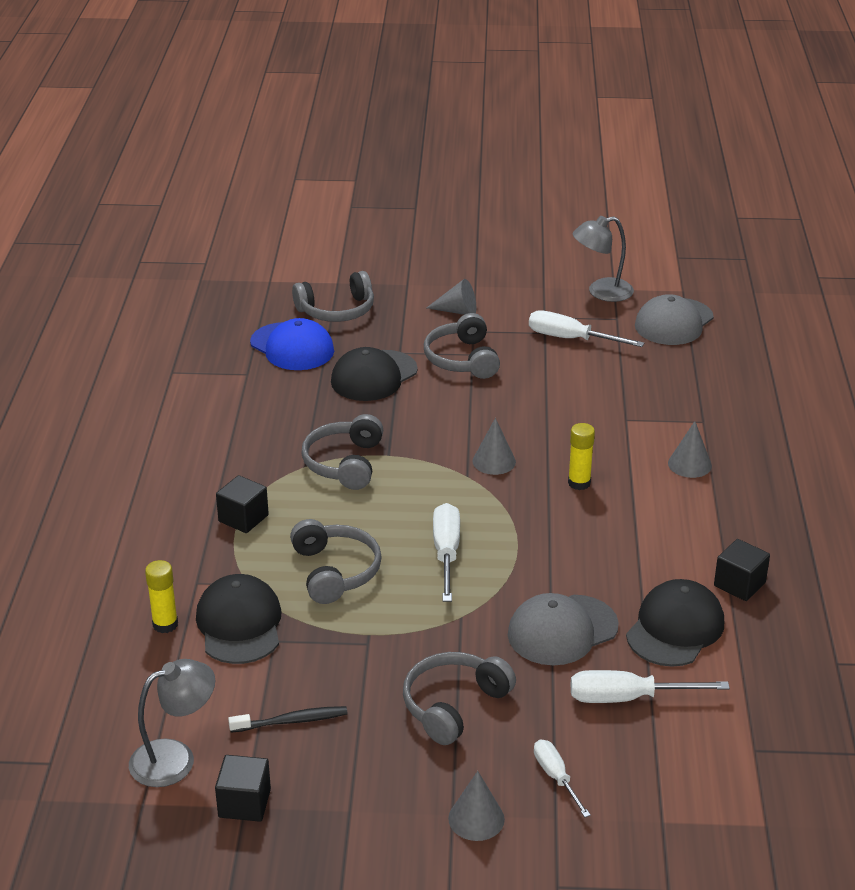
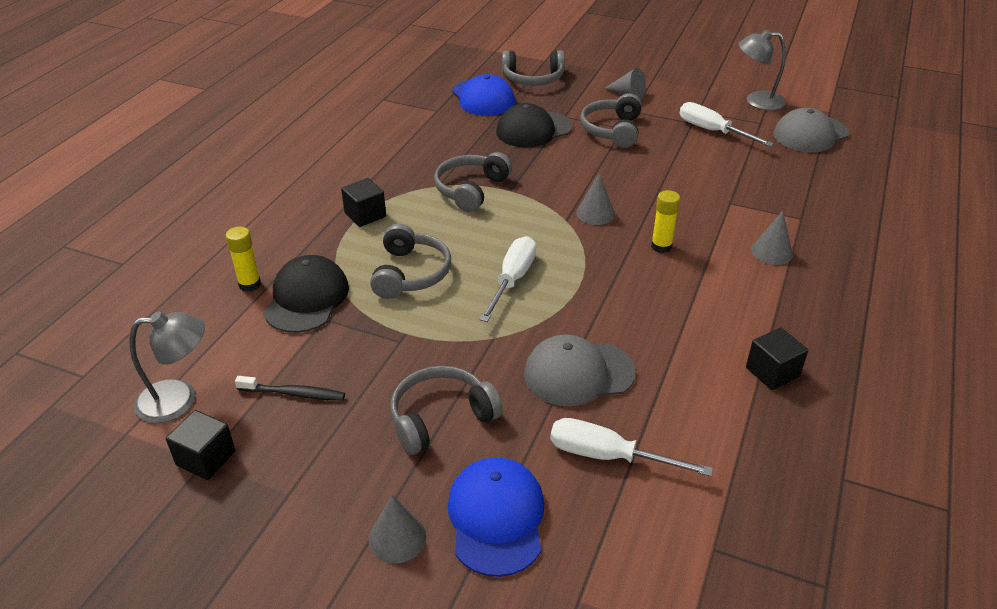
camera: 20 degrees right, 5 degrees up
white screwdriver [534,739,591,817] -> blue cap [447,457,544,577]
black cap [626,579,724,667] -> none

